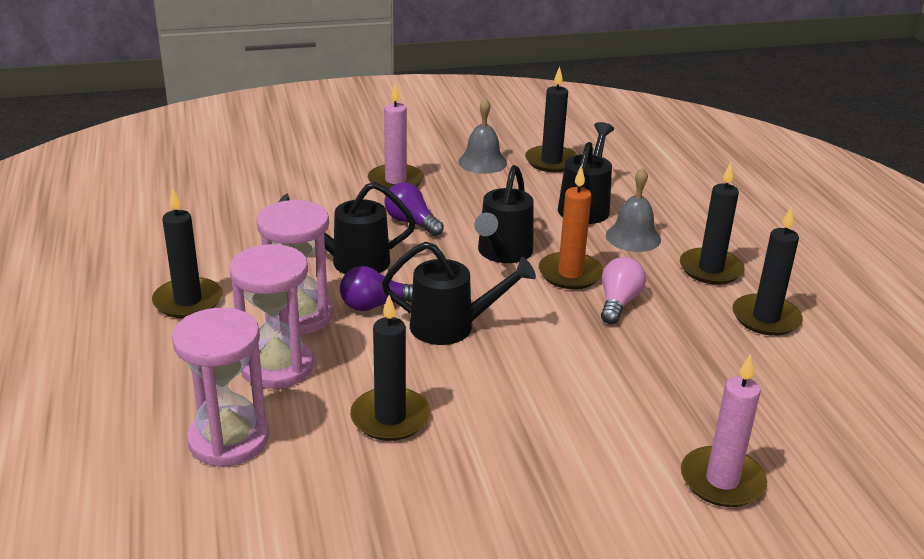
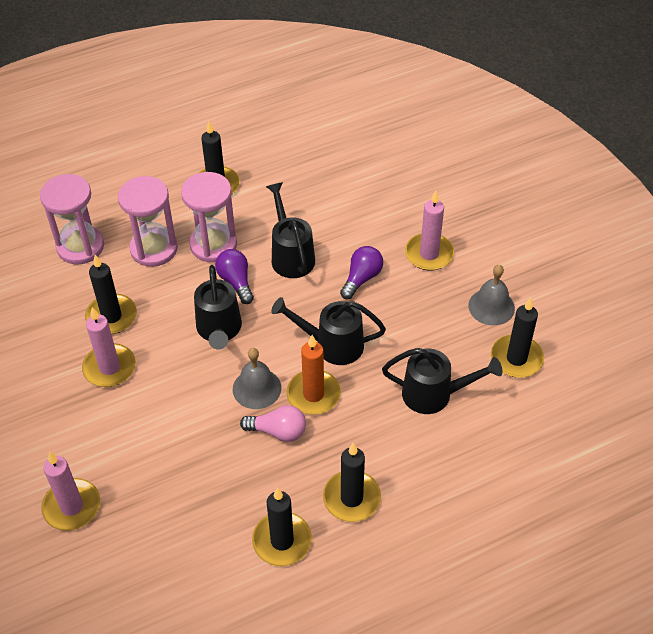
camera: 80 degrees right, 20 degrees up
grey bell [606,168,661,252] -> grey bell moved to [233,348,281,409]
none -> pink candle [82,307,136,387]

